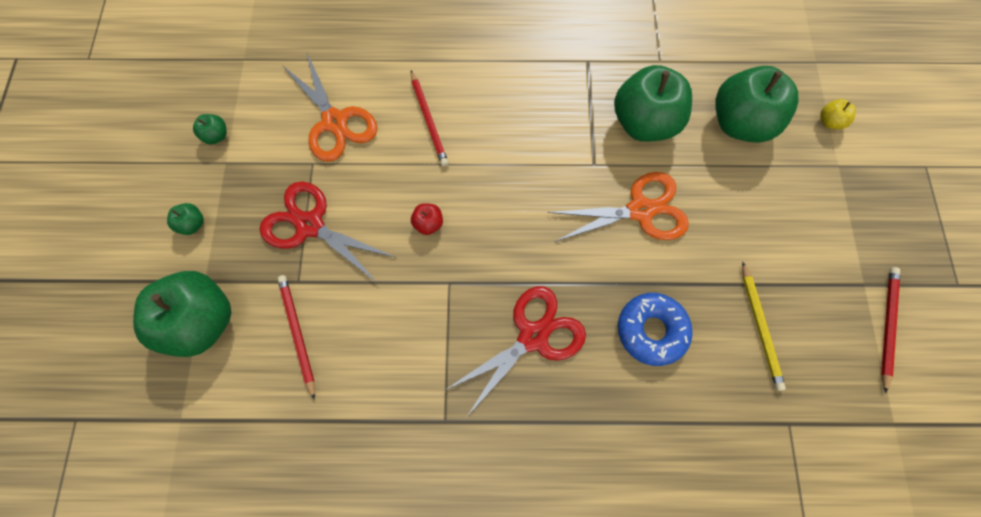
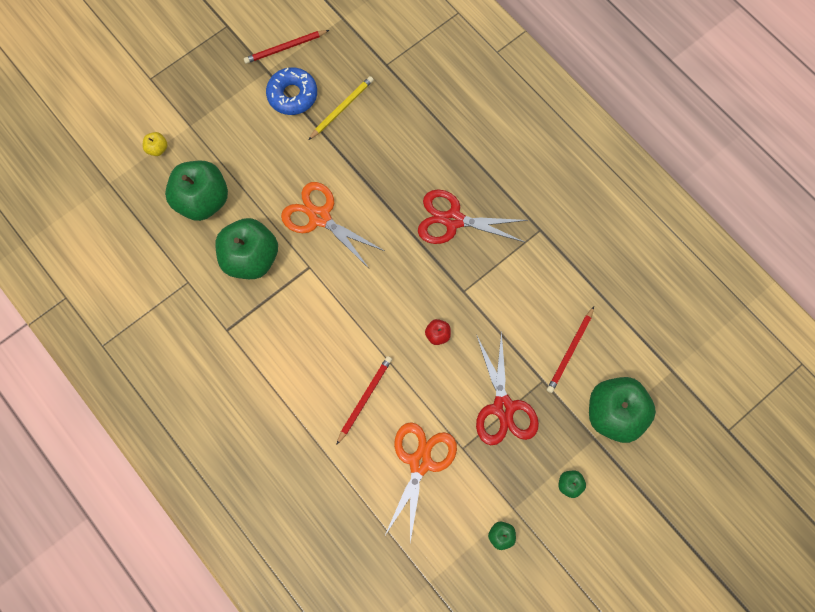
camera: 130 degrees left, 0 degrees up
blue donut [618,293,693,366] -> blue donut moved to [266,67,317,115]

